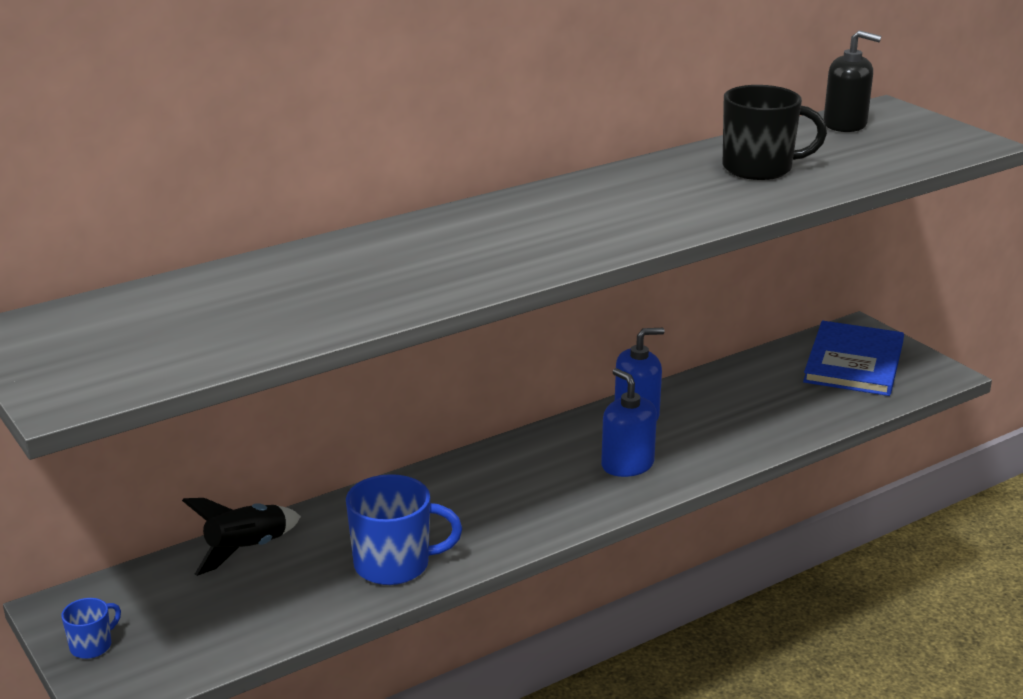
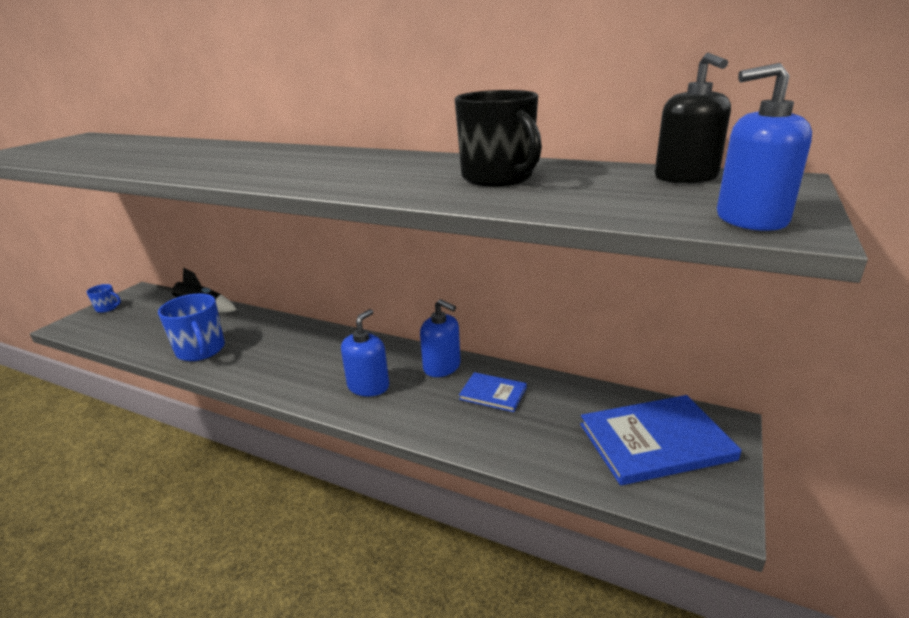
camera: 60 degrees right, 0 degrees up
none -> blue book [459,372,527,412]
none -> blue soap dispenser [717,63,812,231]

